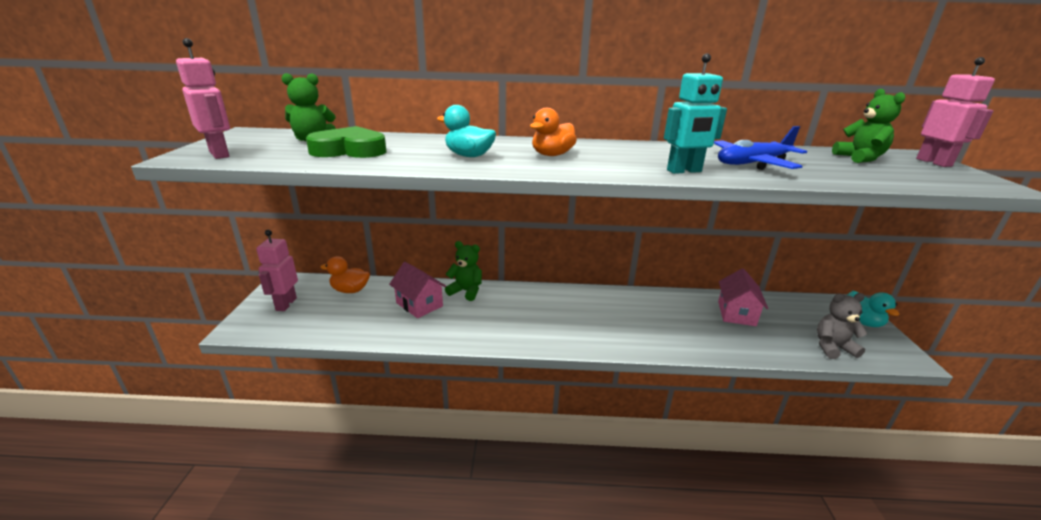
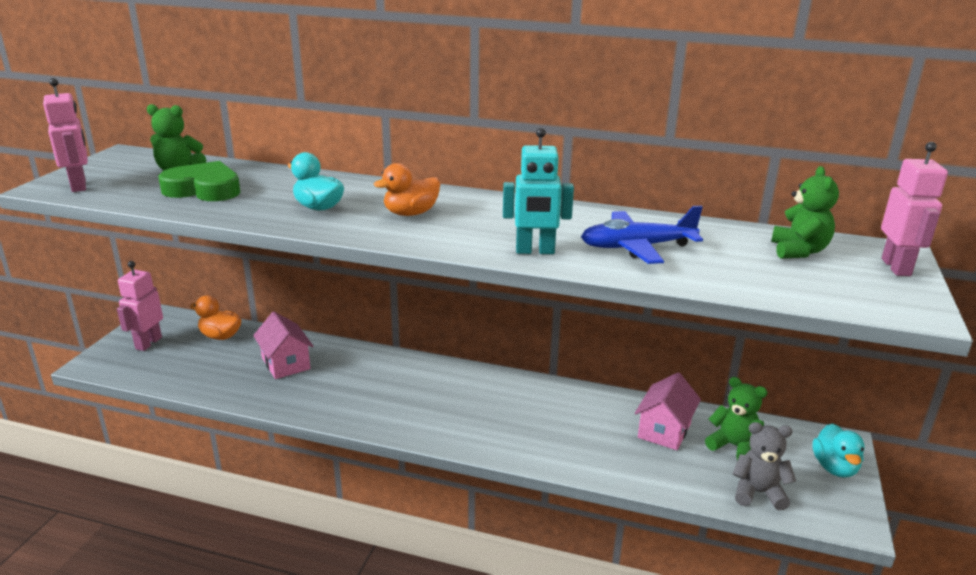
camera: 15 degrees right, 0 degrees up
green teddy bear [445,241,482,301] -> green teddy bear moved to [705,377,767,460]

